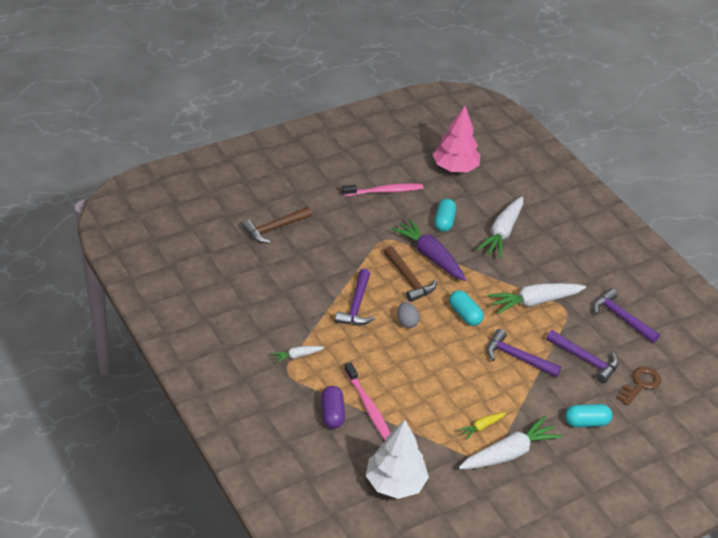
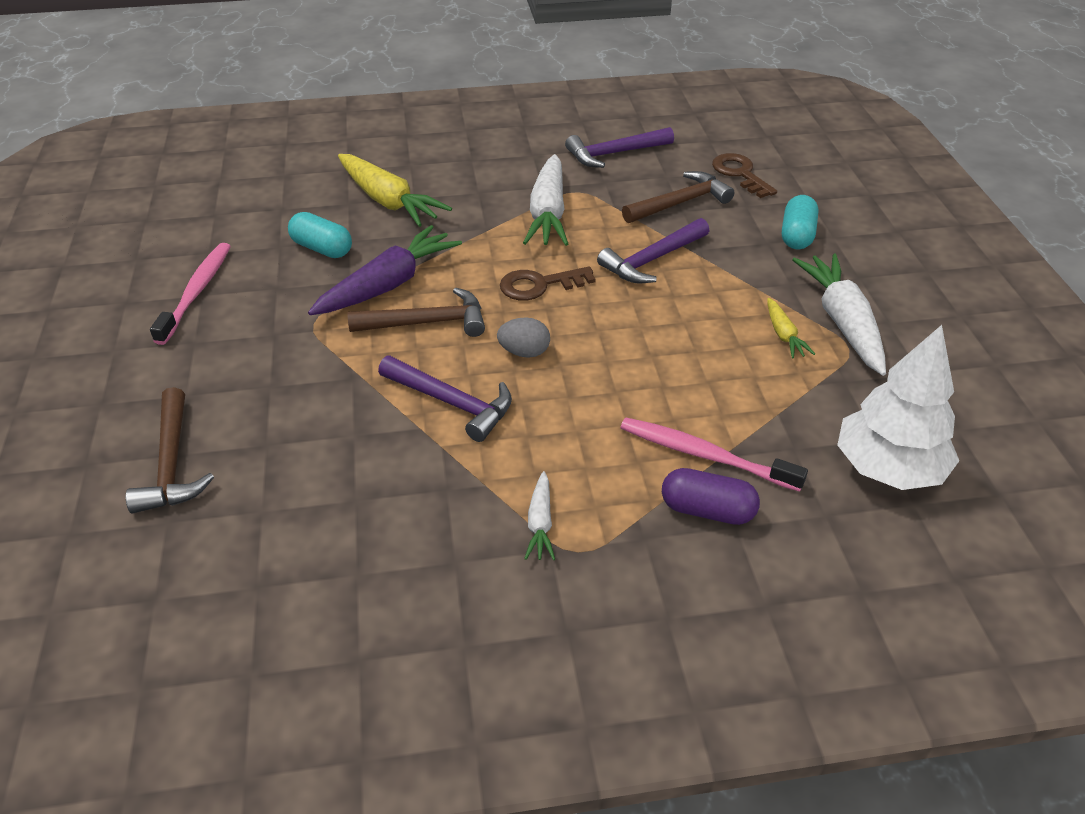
camera: 65 degrees left, 0 degrees up
pink toothbrush [344,362,390,441] -> pink toothbrush turned 150 degrees counterclockwise [620,418,808,492]
purple carrot [391,218,466,281] -> purple carrot turned 150 degrees clockwise [308,225,462,315]
pink tree [433,106,480,172] -> none
turquoise capsule [449,290,484,326] -> brown key [500,266,596,301]
white carrot [477,196,523,258] -> yellow carrot [338,154,452,227]
purple hammer [546,330,619,383] -> brown hammer [622,171,735,223]

